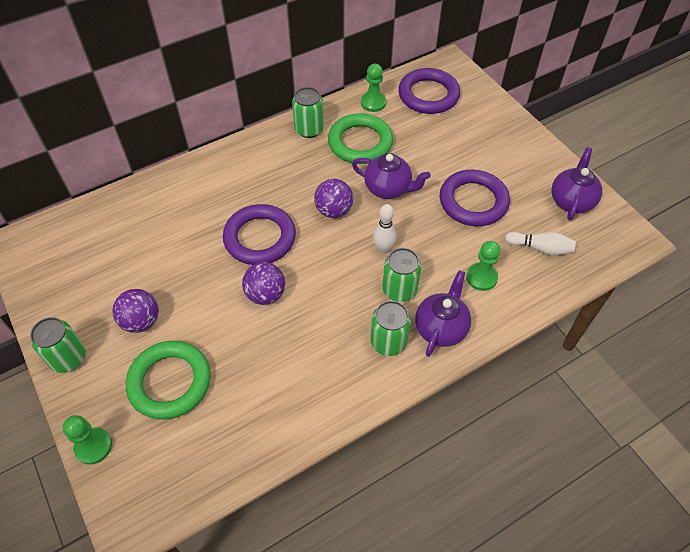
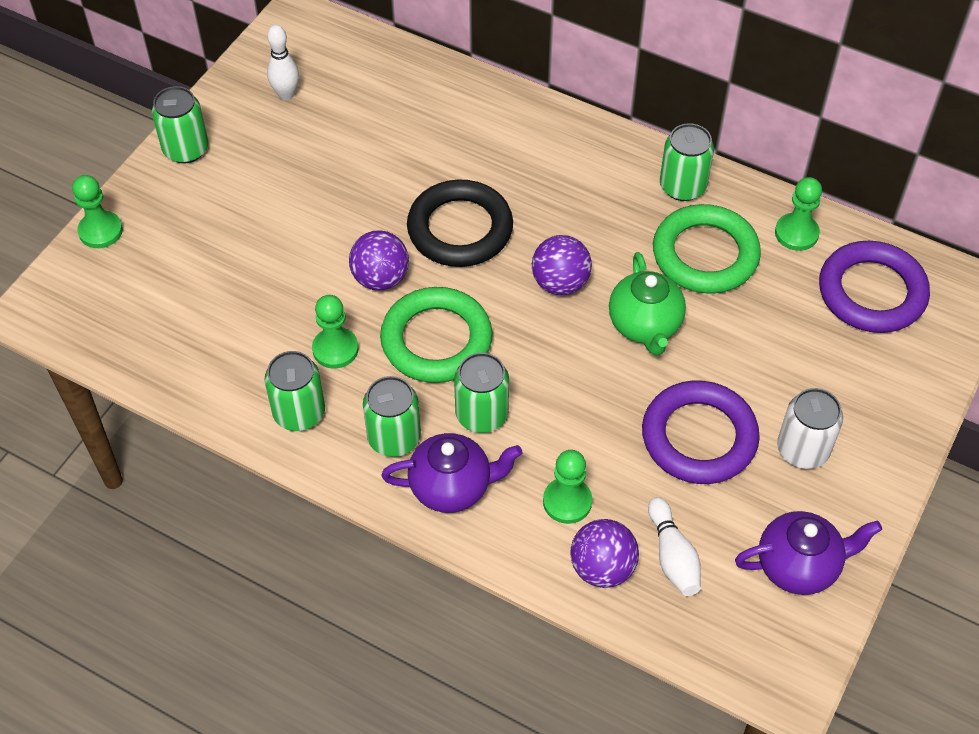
camera: 60 degrees right, 0 degrees up
purple ball [113,289,159,333] -> purple ball moved to [570,519,639,588]
green ring [126,341,211,419] -> green ring moved to [380,287,492,383]
purple ring [223,204,296,265] -> black ring [407,179,513,267]
purple teapot [352,153,431,199] -> green teapot [609,252,686,356]
white bowling pin [373,204,396,254] -> white bowling pin moved to [267,25,299,100]
none -> green can [265,351,325,431]
none -> green pawn [312,295,358,369]
none -> white can [777,388,843,469]

